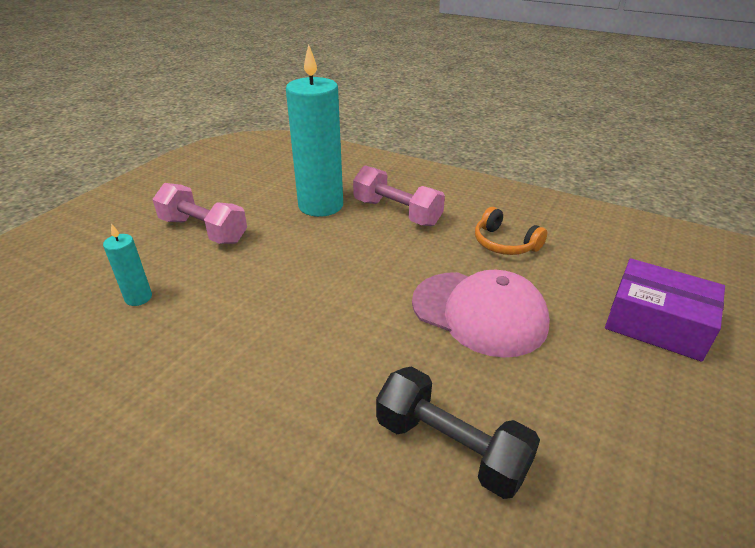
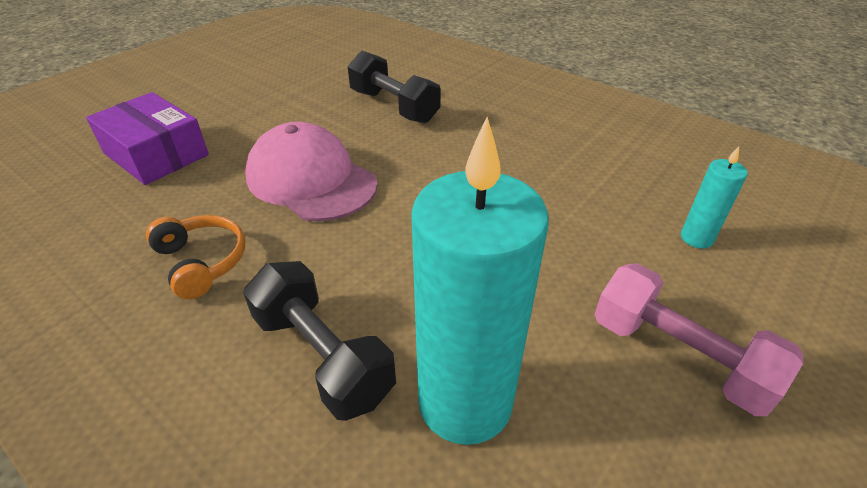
camera: 170 degrees left, 5 degrees up
pink dumbbell [353,165,445,226] -> black dumbbell [243,261,396,421]

